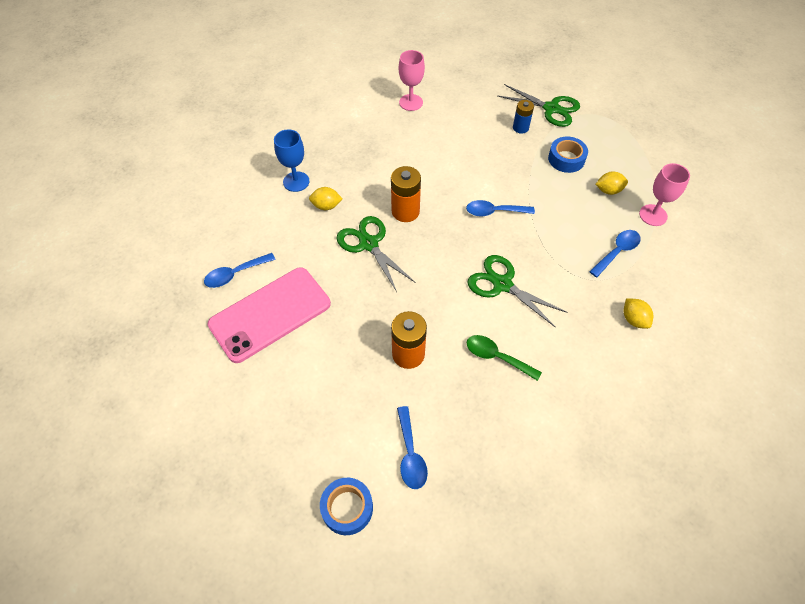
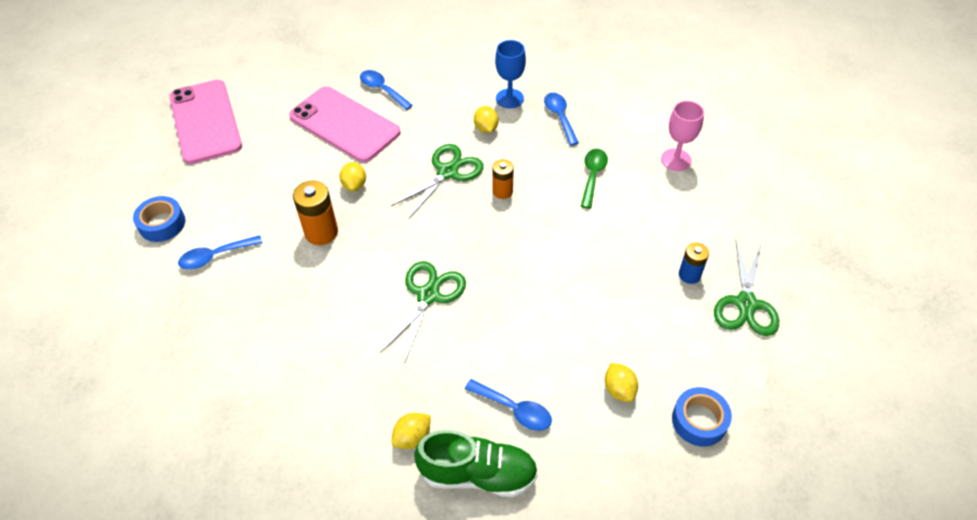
camera: 75 degrees right, 5 degrees down
orange battery [391,166,421,222] -> orange battery [492,159,514,199], size x0.63
blue spoon [466,200,535,217] -> blue spoon moved to [544,93,579,146]
green spoon [467,335,542,381] -> green spoon moved to [581,149,608,209]
blue tape [548,136,588,173] -> blue tape moved to [672,387,732,447]
pink goblet [639,163,690,226] -> none
none -> pink phone [169,80,242,164]
none -> yellow lemon [339,162,366,192]
none -> green shoe [414,430,538,497]

